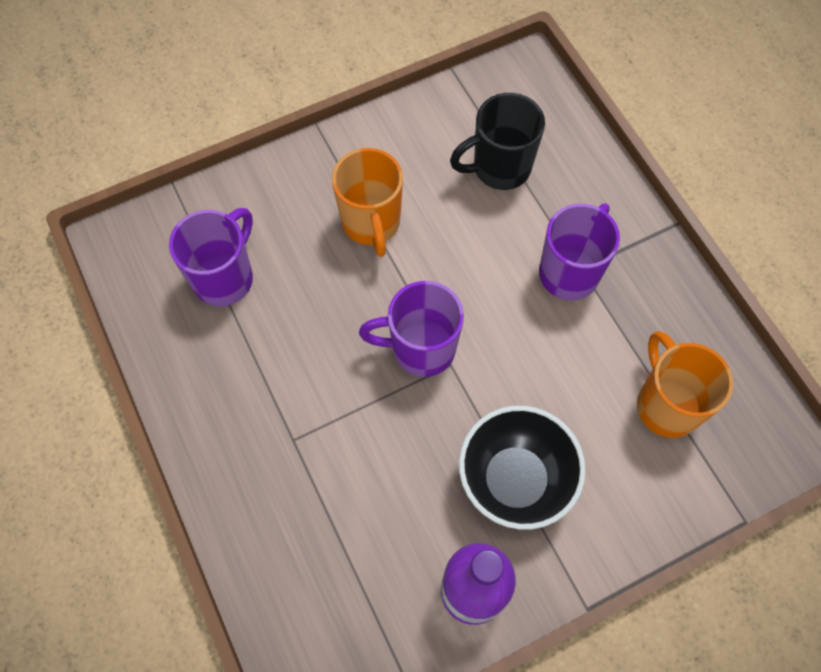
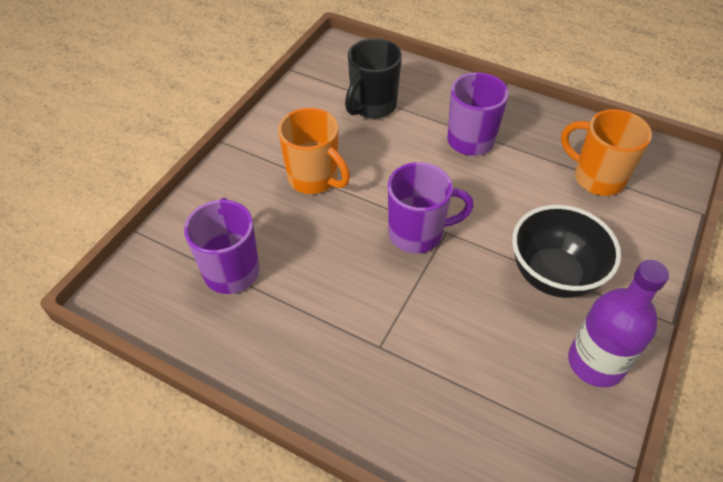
camera: 35 degrees left, 15 degrees down
purple mug [359,281,464,377] -> purple mug turned 150 degrees counterclockwise [388,162,474,253]

